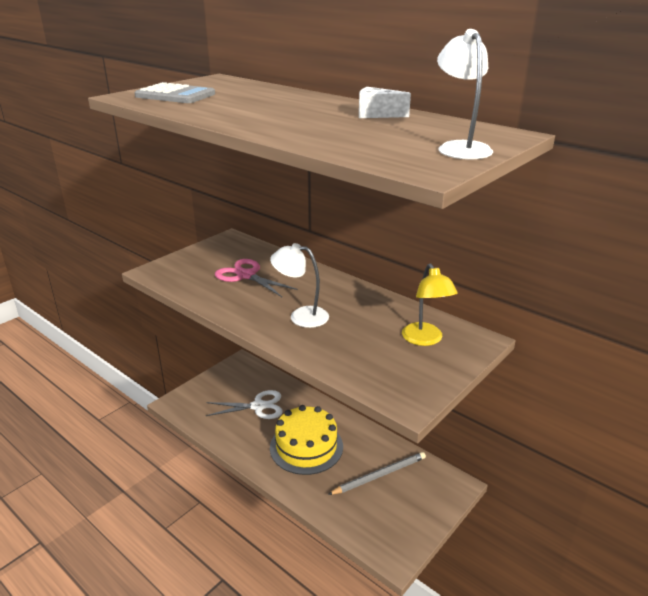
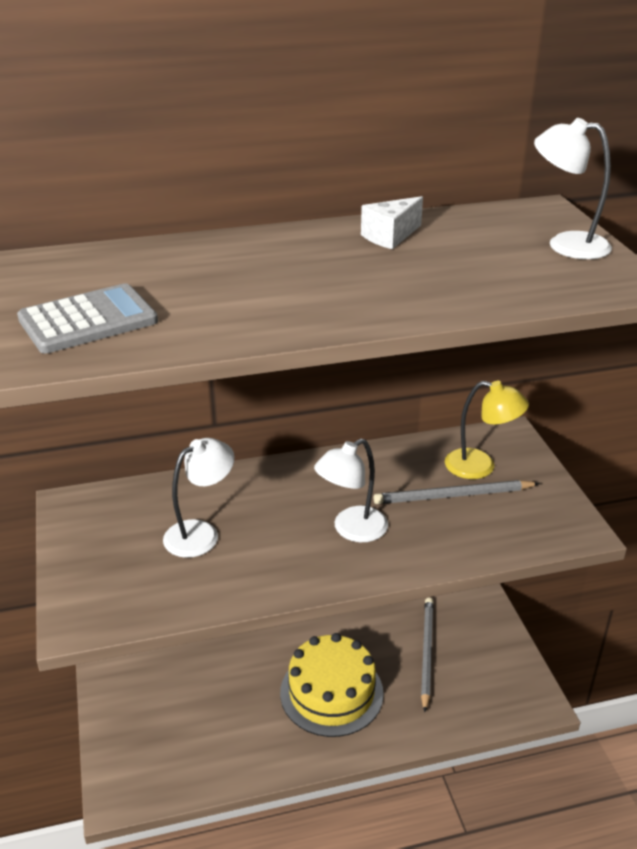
camera: 55 degrees left, 5 degrees up
white scissors [206,390,283,419] -> none
pink scissors [215,259,298,297] -> white lamp [163,438,234,558]
none -> grey pencil [373,480,540,504]

